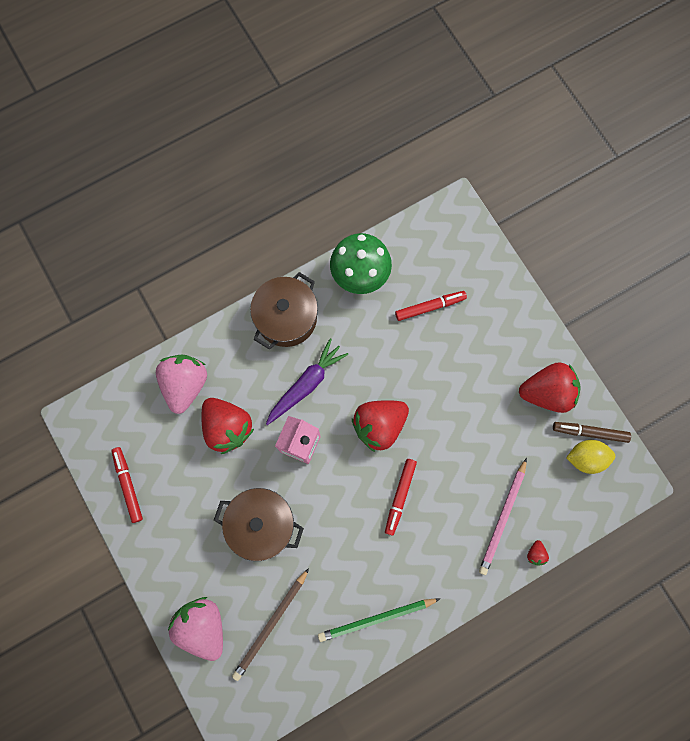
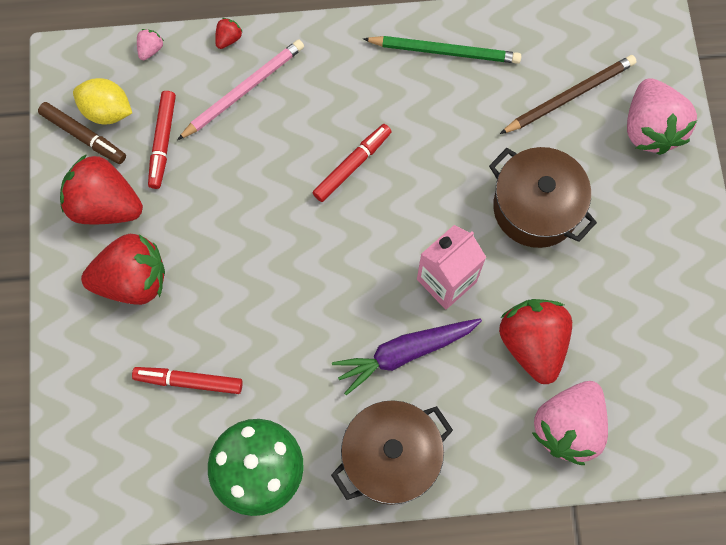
camera: 155 degrees left, 5 degrees down
red marker [111,447,143,523] -> red marker moved to [148,91,176,189]
red strawberry [352,400,409,452] -> red strawberry moved to [81,234,165,305]
none -> pink strawberry [137,29,164,60]

